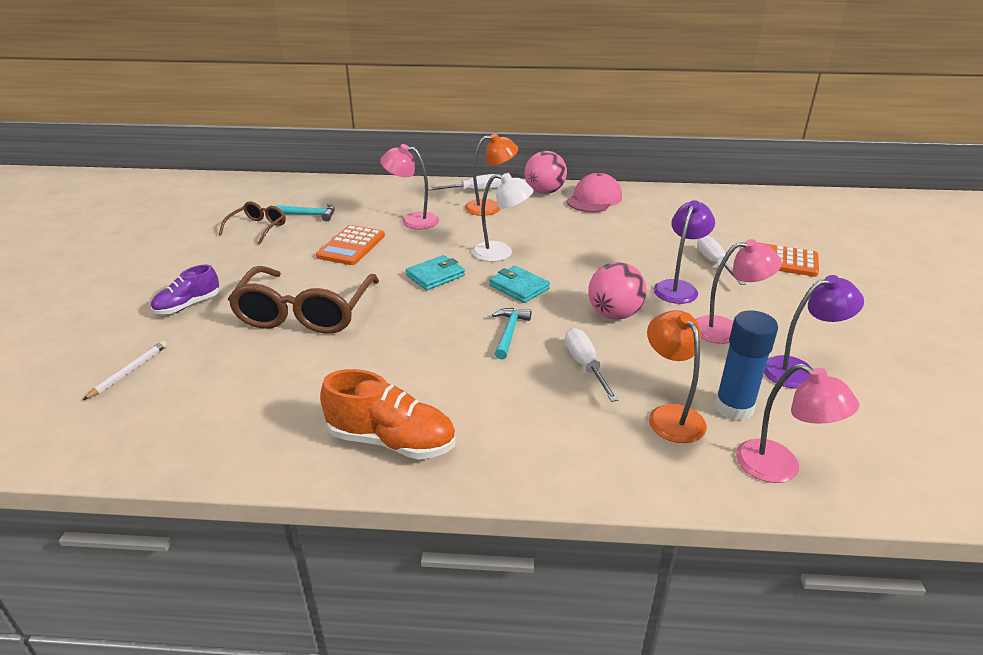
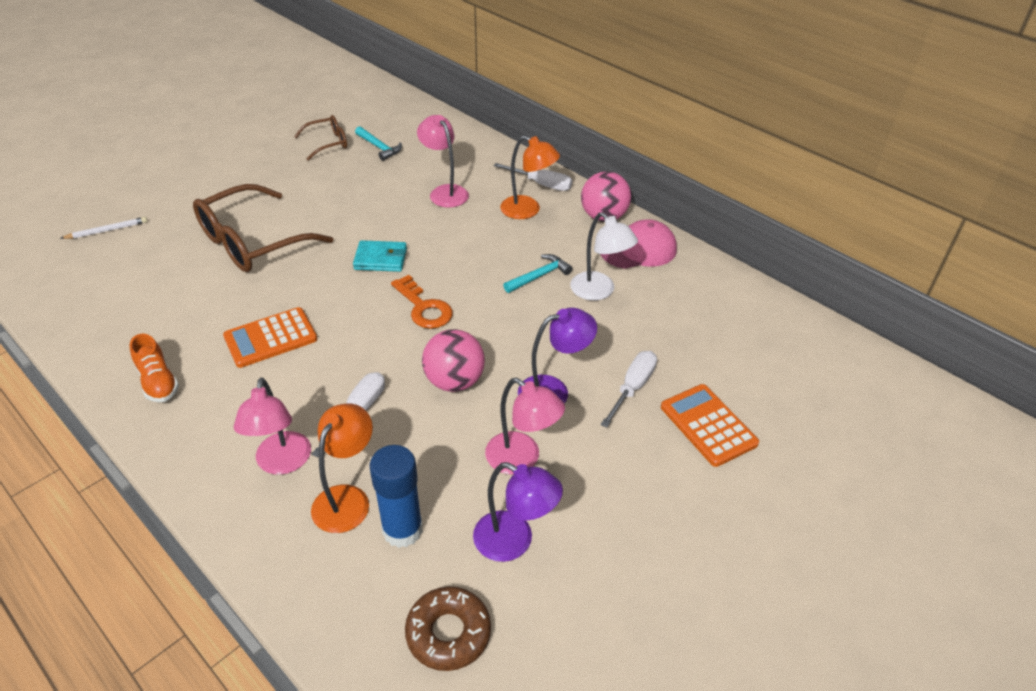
camera: 40 degrees right, 10 degrees up
purple shoe [151,265,219,314] -> none
orange calculator [316,225,385,265] -> orange calculator moved to [223,307,317,368]
orange shoe [320,369,455,460] -> orange shoe [130,334,179,402], size x0.64
white lamp [472,173,533,262] -> white lamp moved to [570,212,638,301]
turquoise wallet [489,266,550,303] -> orange key [391,275,453,329]
turquoise hammer [492,308,532,360] -> turquoise hammer moved to [503,254,572,293]
pink lamp [736,364,859,483] -> pink lamp moved to [234,377,311,475]
none -> brown donut [405,586,491,671]

